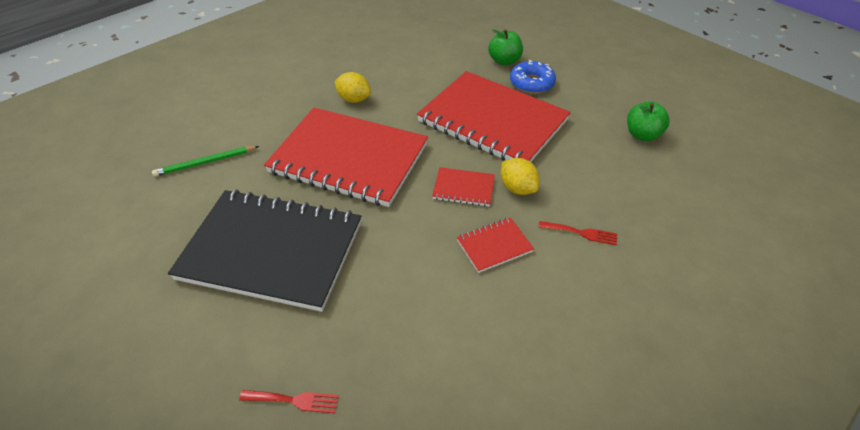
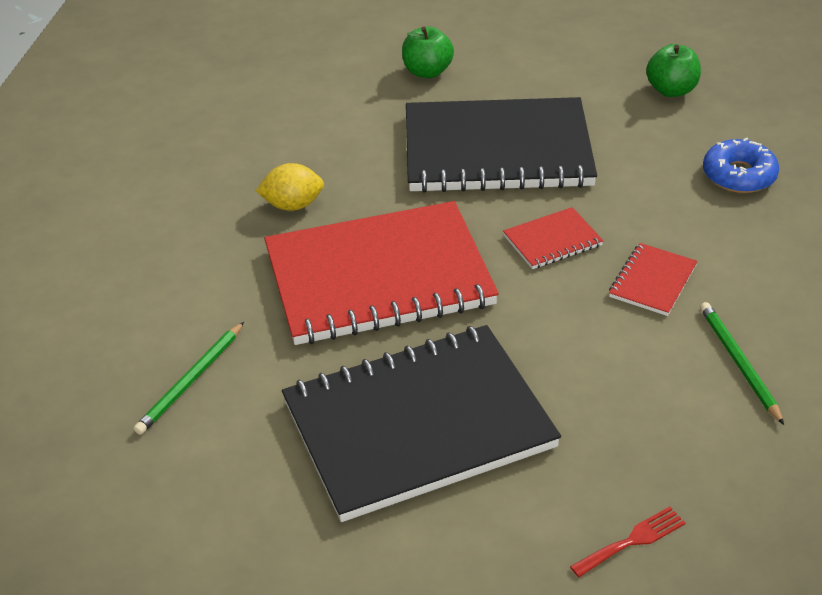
camera: 35 degrees left, 5 degrees down
red notebook [417,71,571,162] -> black notebook [406,97,597,193]
yellow lemon [501,158,540,195] -> none
blue donut [510,60,556,94] -> blue donut moved to [703,138,779,193]
red fork [539,221,617,245] -> none
none -> green pencil [700,302,784,425]

